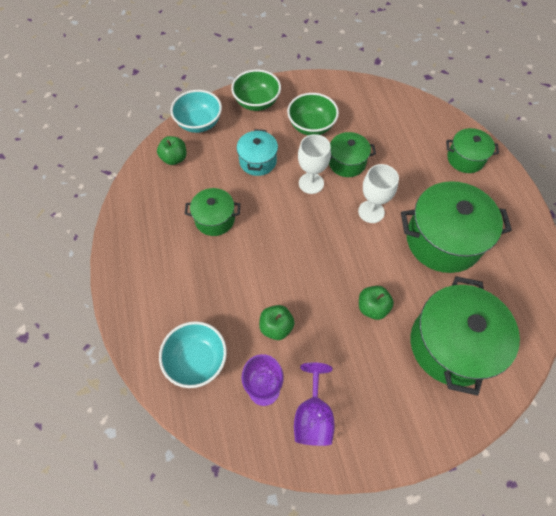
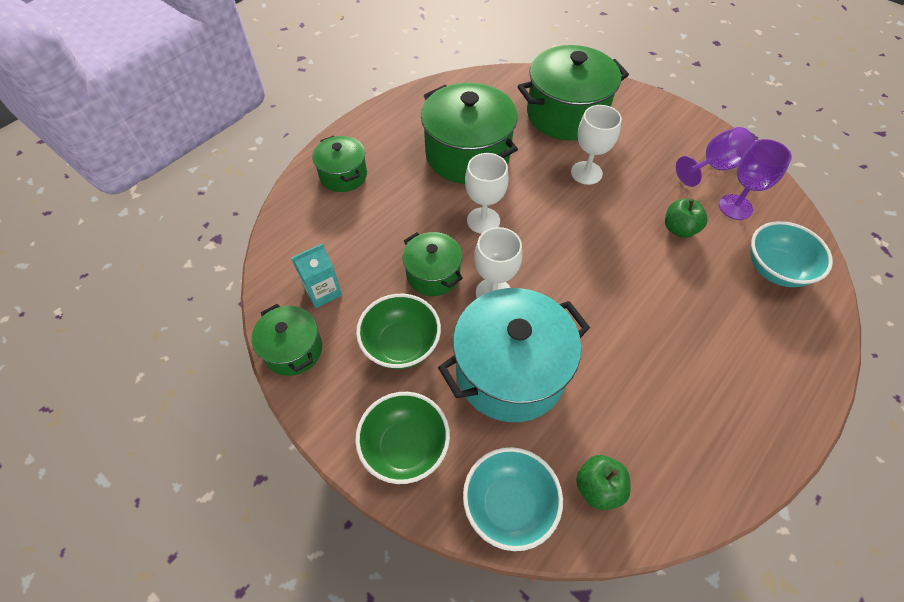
camera: 125 degrees left, 5 degrees down
green pot [185,188,240,236] -> green pot moved to [251,304,322,376]
turquoise pot [237,129,278,176] -> turquoise pot [438,288,590,422], size x1.82
green apple [359,286,394,320] -> white goblet [571,105,622,185]
none -> turquoise carton [292,243,342,308]

